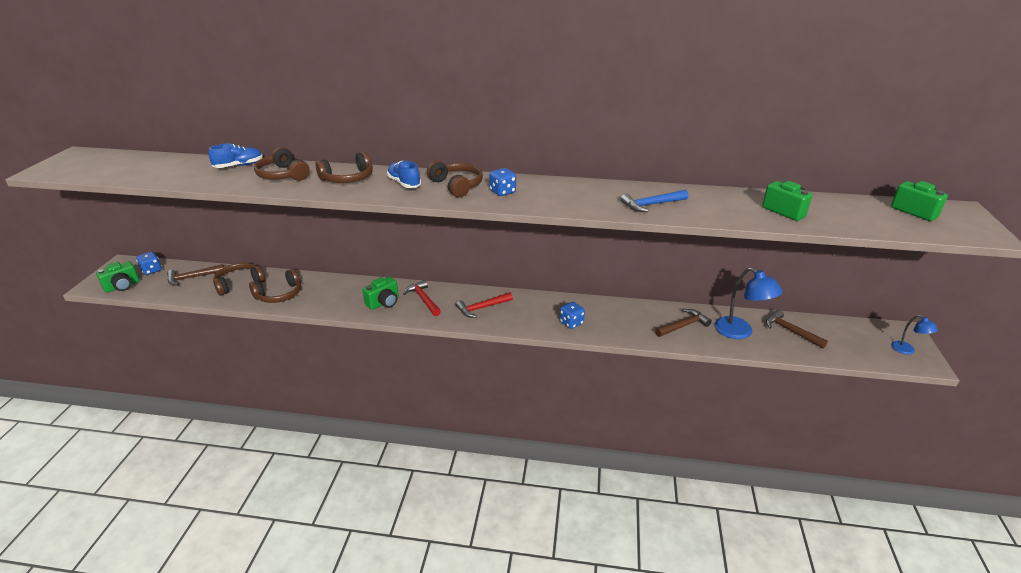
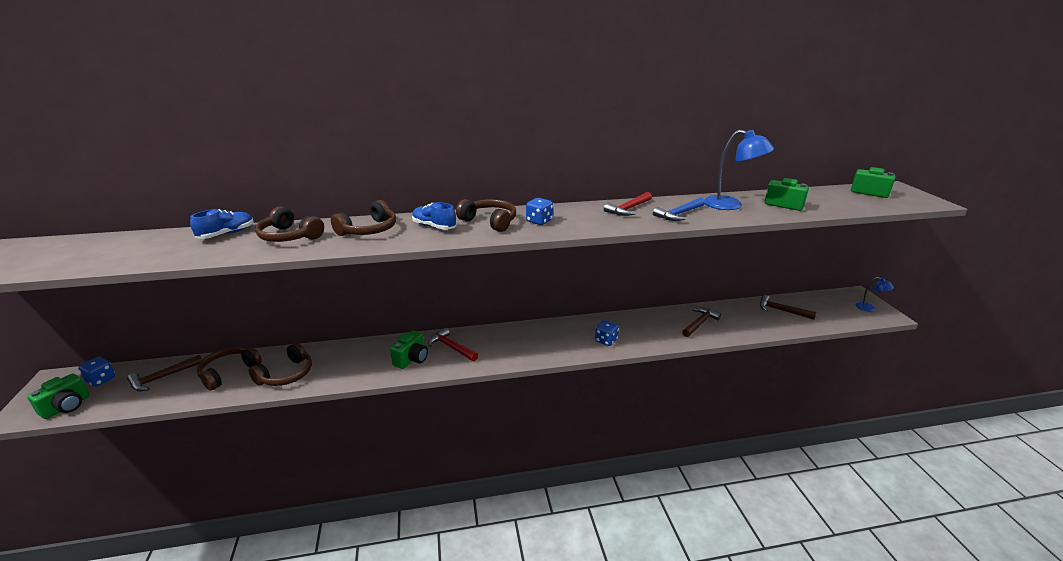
camera: 20 degrees left, 5 degrees down
red hammer [456,292,513,318] -> red hammer moved to [604,192,652,216]
blue lamp [715,267,783,339] -> blue lamp moved to [704,130,774,210]

